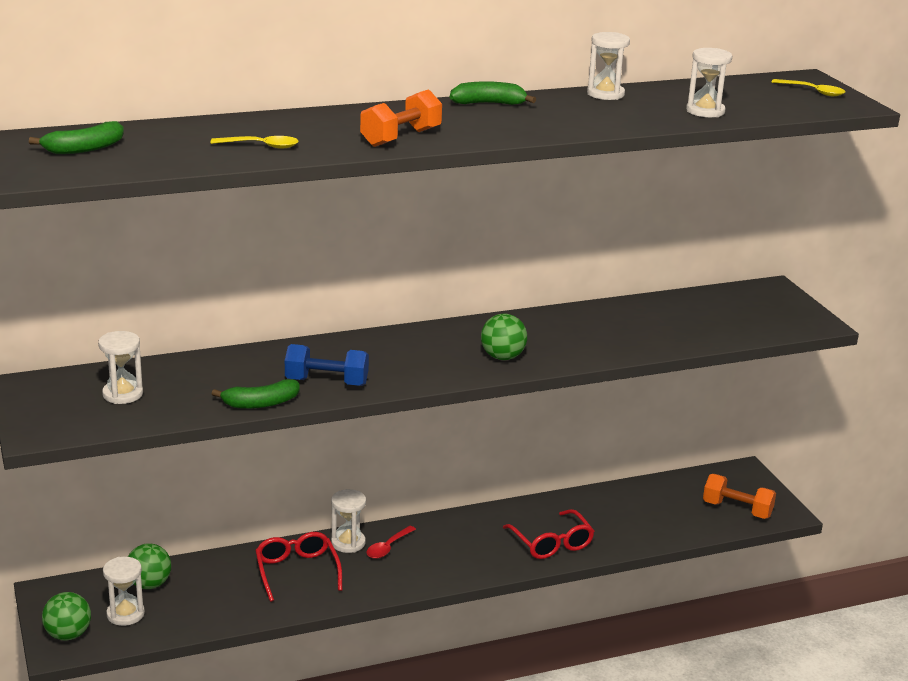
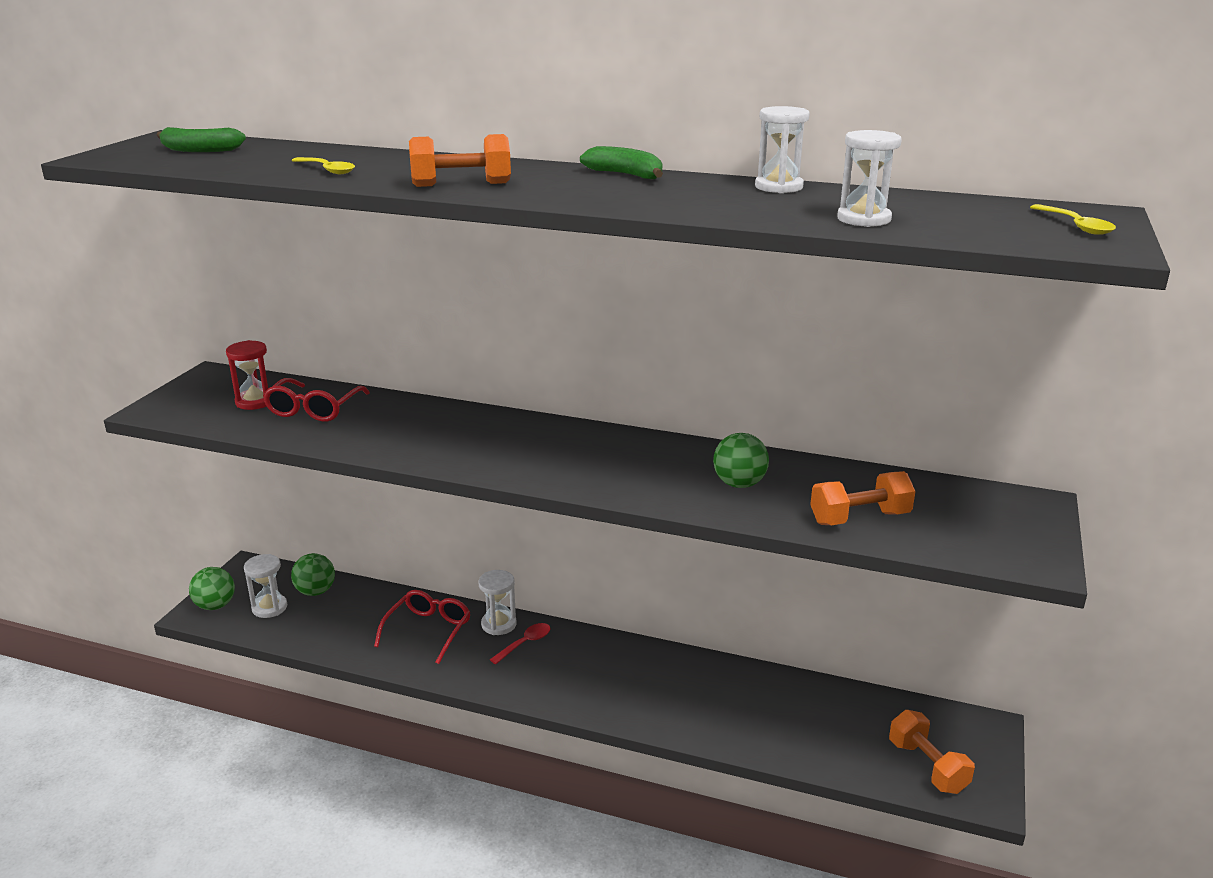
camera: 40 degrees right, 0 degrees up
white hourglass [98,331,143,404] -> red hourglass [226,340,268,410]
green banana [212,379,299,409] -> none
blue dumbbell [285,344,369,386] -> none
red spoon [366,526,416,559] -> red spoon turned 150 degrees clockwise [490,623,551,664]
green ball [481,314,527,360] -> green ball moved to [713,433,769,488]
red glasses [503,509,594,559] -> red glasses moved to [263,378,370,422]
none -> orange dumbbell [810,471,916,525]

